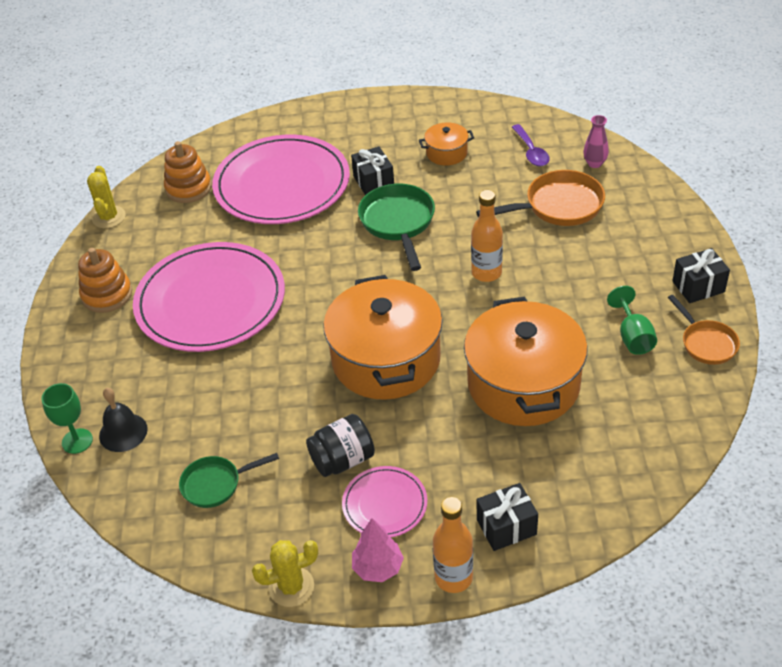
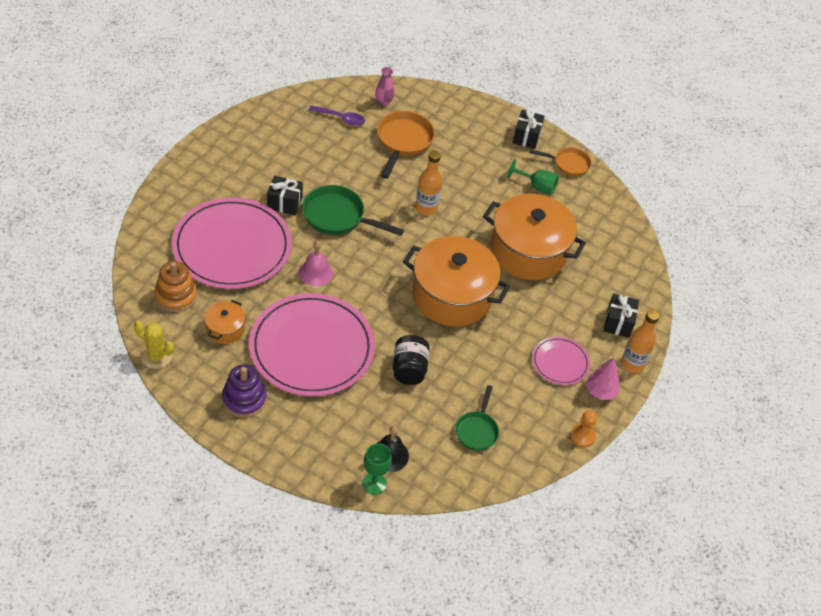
camera: 65 degrees left, 5 degrees up
orange stacking toy [78,248,132,313] -> purple stacking toy [222,364,267,418]
yellow cactus [252,540,318,607] -> orange pawn [570,410,597,447]
black jar [306,414,375,477] -> black jar moved to [393,335,430,385]
orange pot [419,122,474,166] -> orange pot moved to [204,300,245,344]
none -> pink bell [299,240,333,286]

